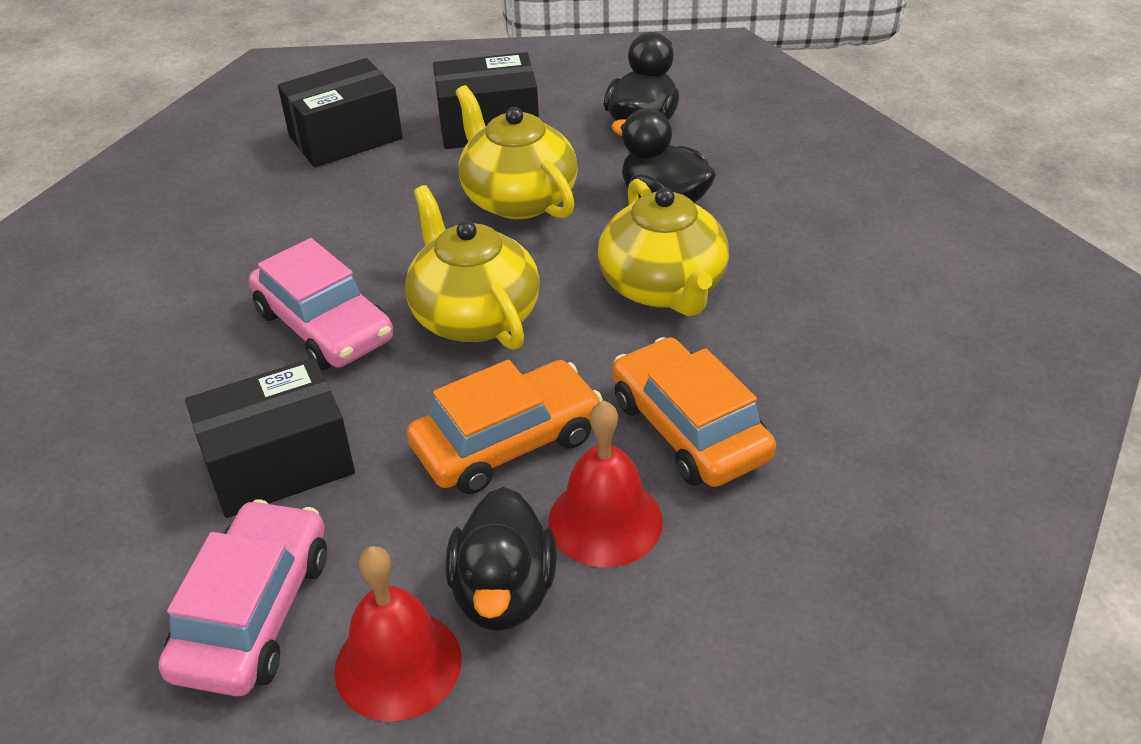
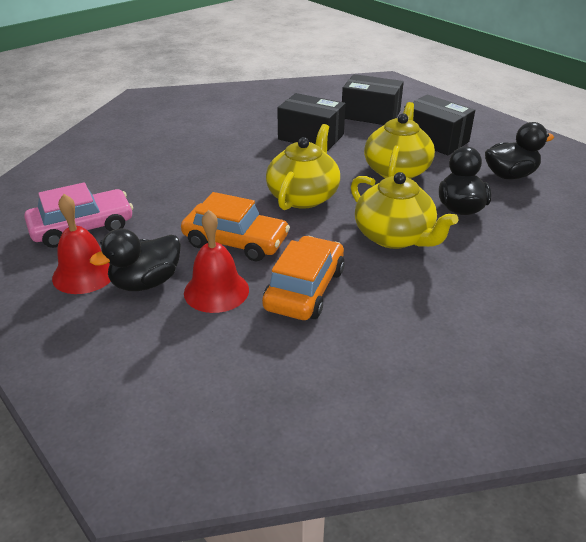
camera: 50 degrees right, 5 degrees down
black box [185,358,355,518] -> black box moved to [277,93,346,151]
pink car [249,238,393,370] -> none
yellow teapot [598,179,729,316] -> yellow teapot turned 75 degrees counterclockwise [351,172,459,249]

